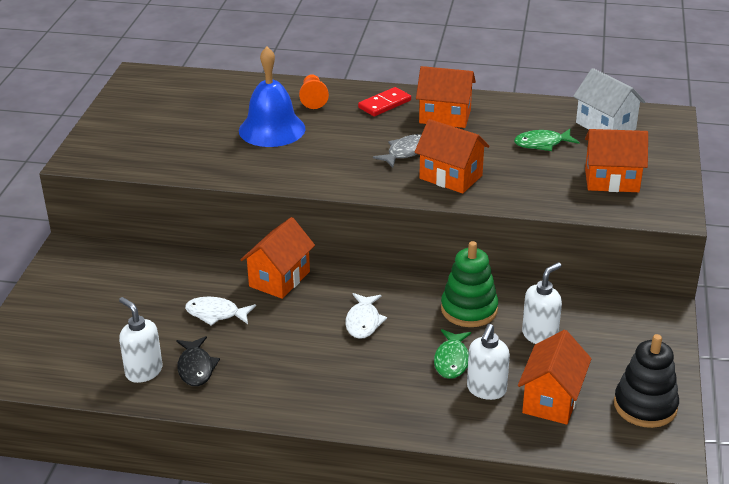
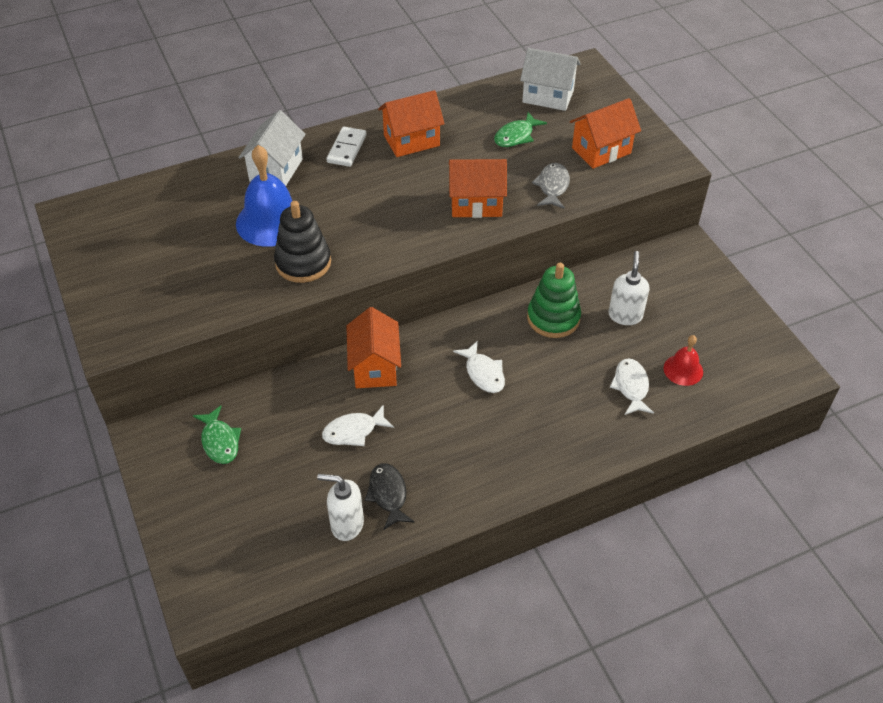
camera: 35 degrees left, 15 degrees up
black fish [176,336,220,386] -> black fish turned 150 degrees counterclockwise [365,463,415,530]
orange pawn [299,74,329,109] -> white house [239,110,305,186]
red domino [358,87,411,116] -> white domino [327,127,366,167]
grey fish [373,134,421,168] -> grey fish moved to [532,163,570,209]
green fish [434,329,471,379] -> green fish moved to [193,405,241,464]
white soap dispenser [467,324,510,400] -> white fish [610,358,654,415]
orange house [518,330,592,425] -> red bell [664,335,703,386]
black stacking toy [614,334,679,428] -> black stacking toy moved to [274,201,331,283]

